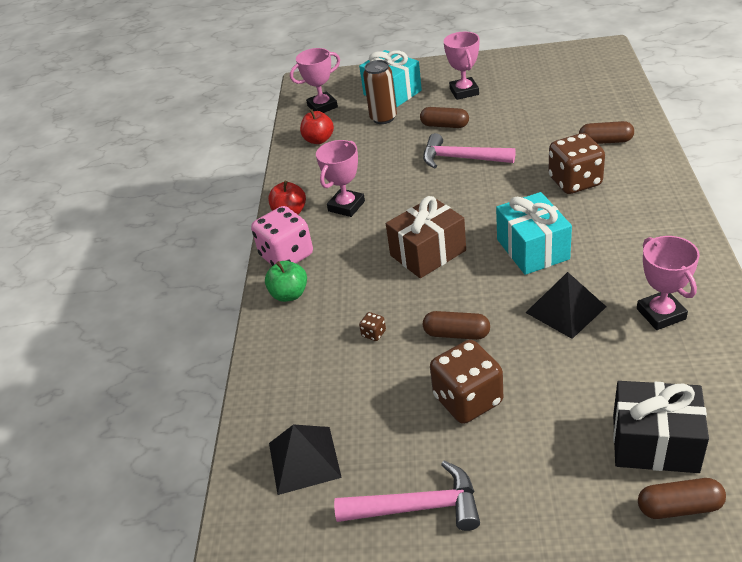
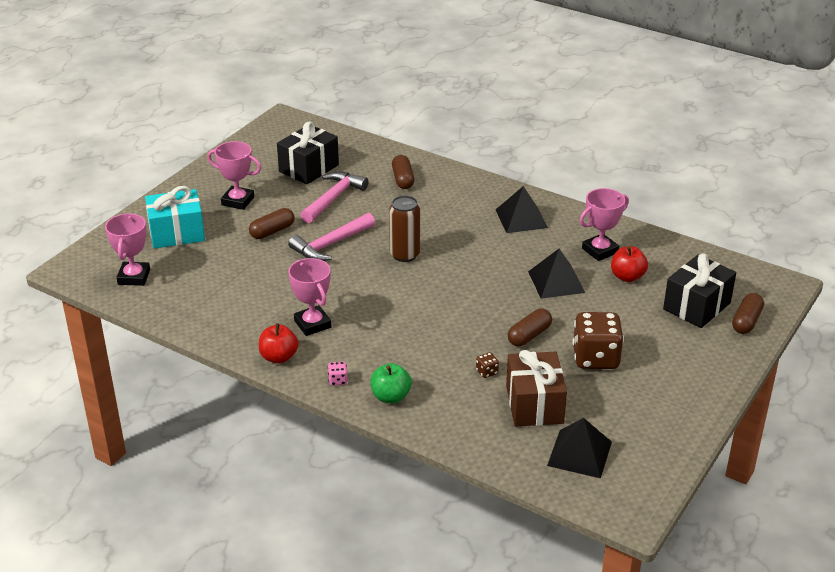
camera: 65 degrees left, 5 degrees down
pink dice [251,206,313,266] -> pink dice [328,361,348,386], size x0.40
red apple [300,109,334,144] -> red apple moved to [611,246,648,282]
pink hammer [334,461,480,531] -> pink hammer moved to [301,172,369,223]
brown can [363,60,397,124] -> brown can moved to [389,195,420,262]
brown gift [386,196,466,278] -> brown gift moved to [506,350,567,426]
turquoise gift [496,192,572,275] -> none
brown dice [548,133,605,194] -> none
brown capsule [579,121,634,144] -> brown capsule turned 45 degrees counterclockwise [392,155,414,189]
pink trophy [637,236,700,330] -> pink trophy turned 45 degrees counterclockwise [580,188,629,261]
none -> black gift [277,121,339,184]
none -> black pyramid [495,186,548,233]

